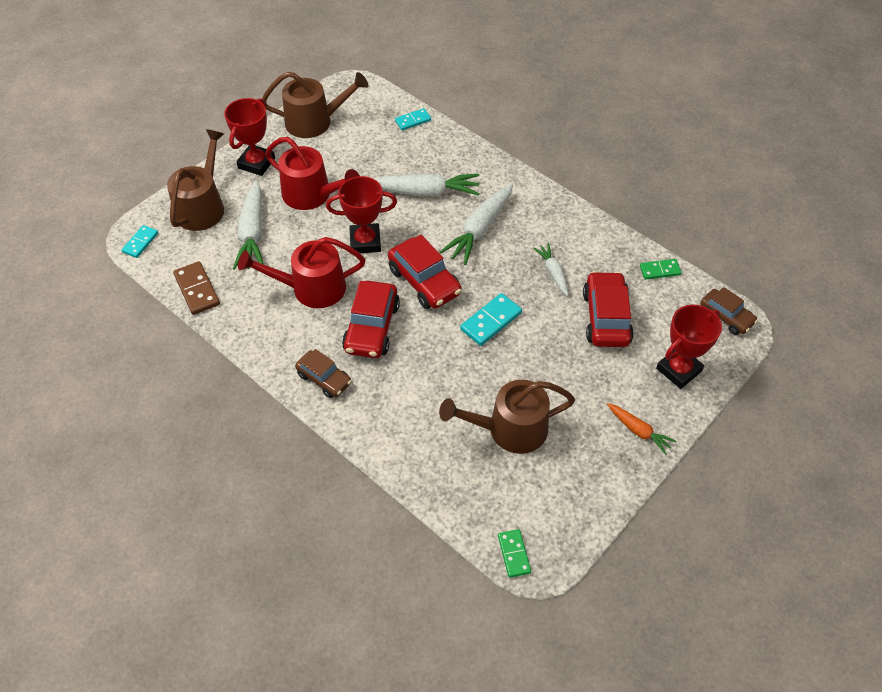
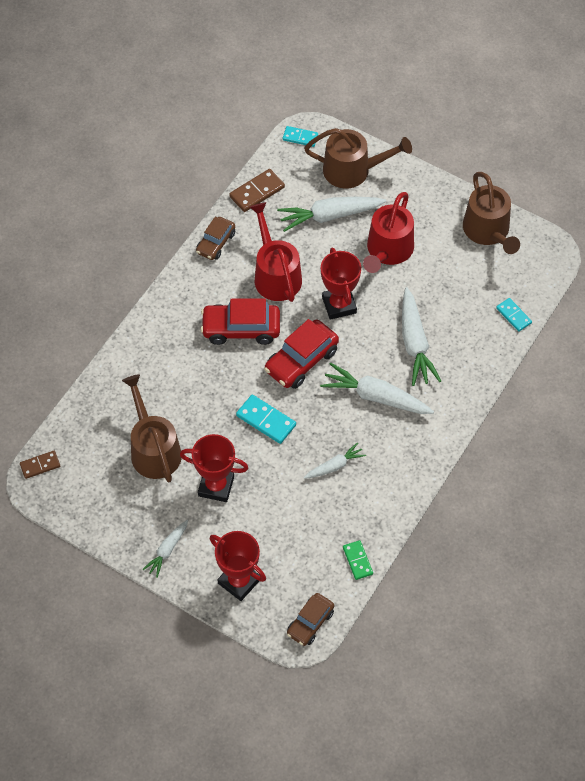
camera: 80 degrees right, 5 degrees up
red trophy [224,98,275,176] -> red trophy moved to [180,434,248,502]
brown car [295,349,352,398] -> brown car moved to [196,217,235,260]
green domino [498,529,531,578] -> brown domino [20,451,60,479]
red car [583,271,634,347] -> none
orange carrot [607,403,677,455] -> white carrot [142,520,188,578]

